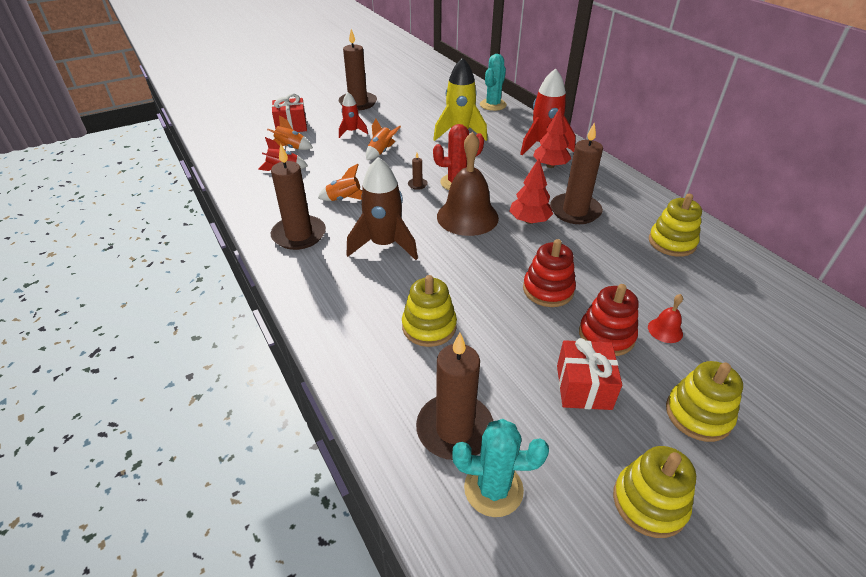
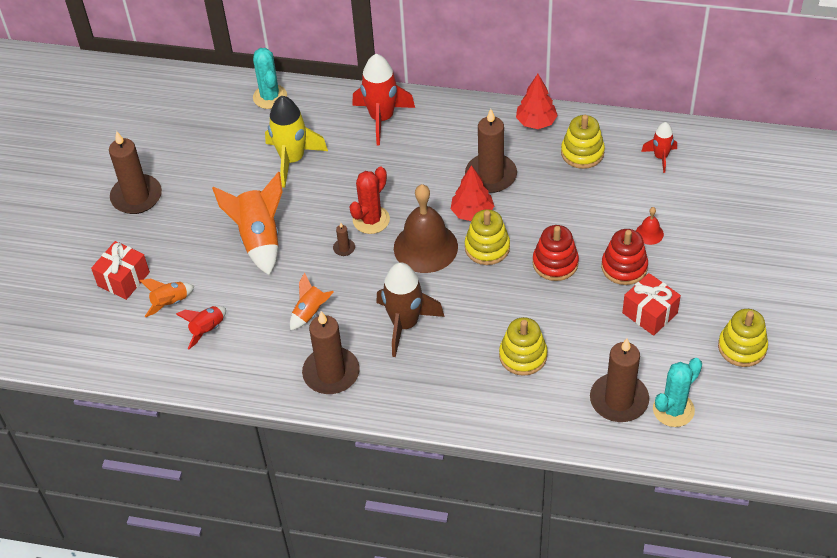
camera: 45 degrees left, 10 degrees up
red rocket [339,92,368,138] -> red rocket moved to [641,122,677,173]
orange rocket [366,119,401,160] -> orange rocket [212,172,282,275], size x1.81
red tree [533,107,572,168] -> red tree moved to [516,74,558,129]
yellow stacking toy [666,361,743,442] -> yellow stacking toy moved to [465,209,510,265]

